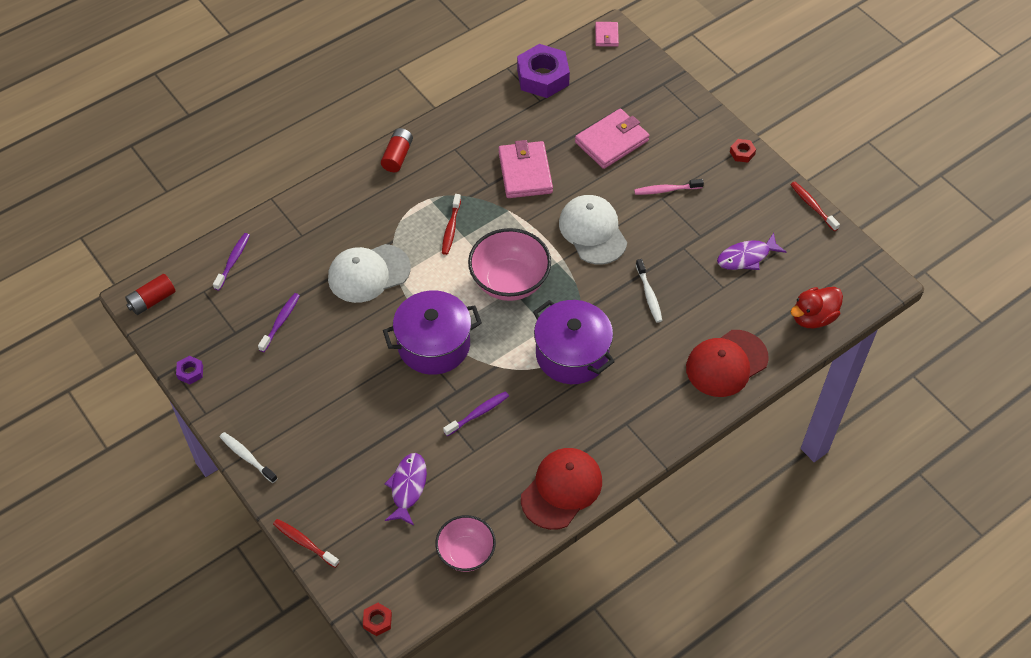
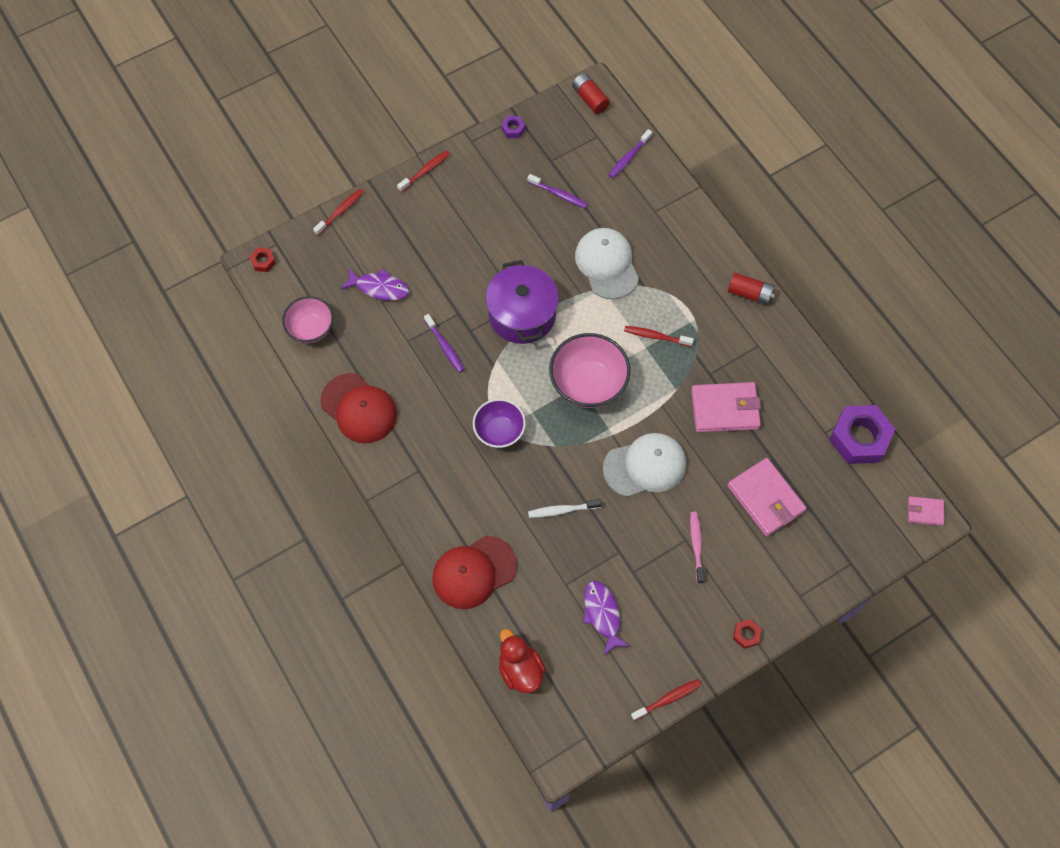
camera: 95 degrees right, 10 degrees up
purple toothbrush [213,233,250,291] -> purple toothbrush turned 105 degrees clockwise [609,129,652,178]
white toothbrush [220,432,278,483] -> red toothbrush [397,150,450,192]
purple pot [533,300,615,384] -> purple bowl [473,399,526,448]
red cap [686,330,769,397] -> red cap turned 90 degrees counterclockwise [432,536,517,609]

